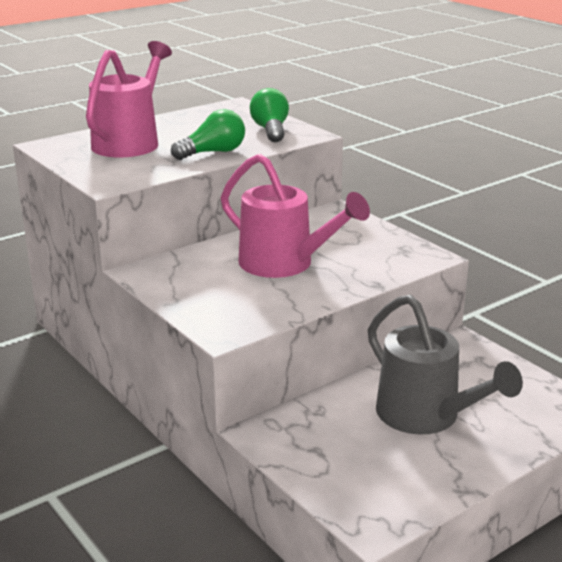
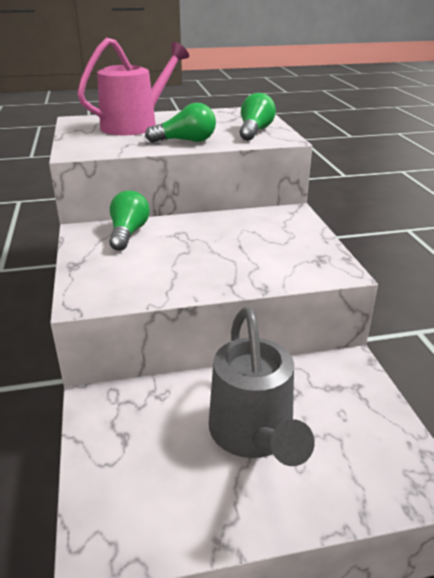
camera: 25 degrees right, 5 degrees up
pink watering can [221,154,370,278] -> none
none -> green light bulb [109,190,150,251]

